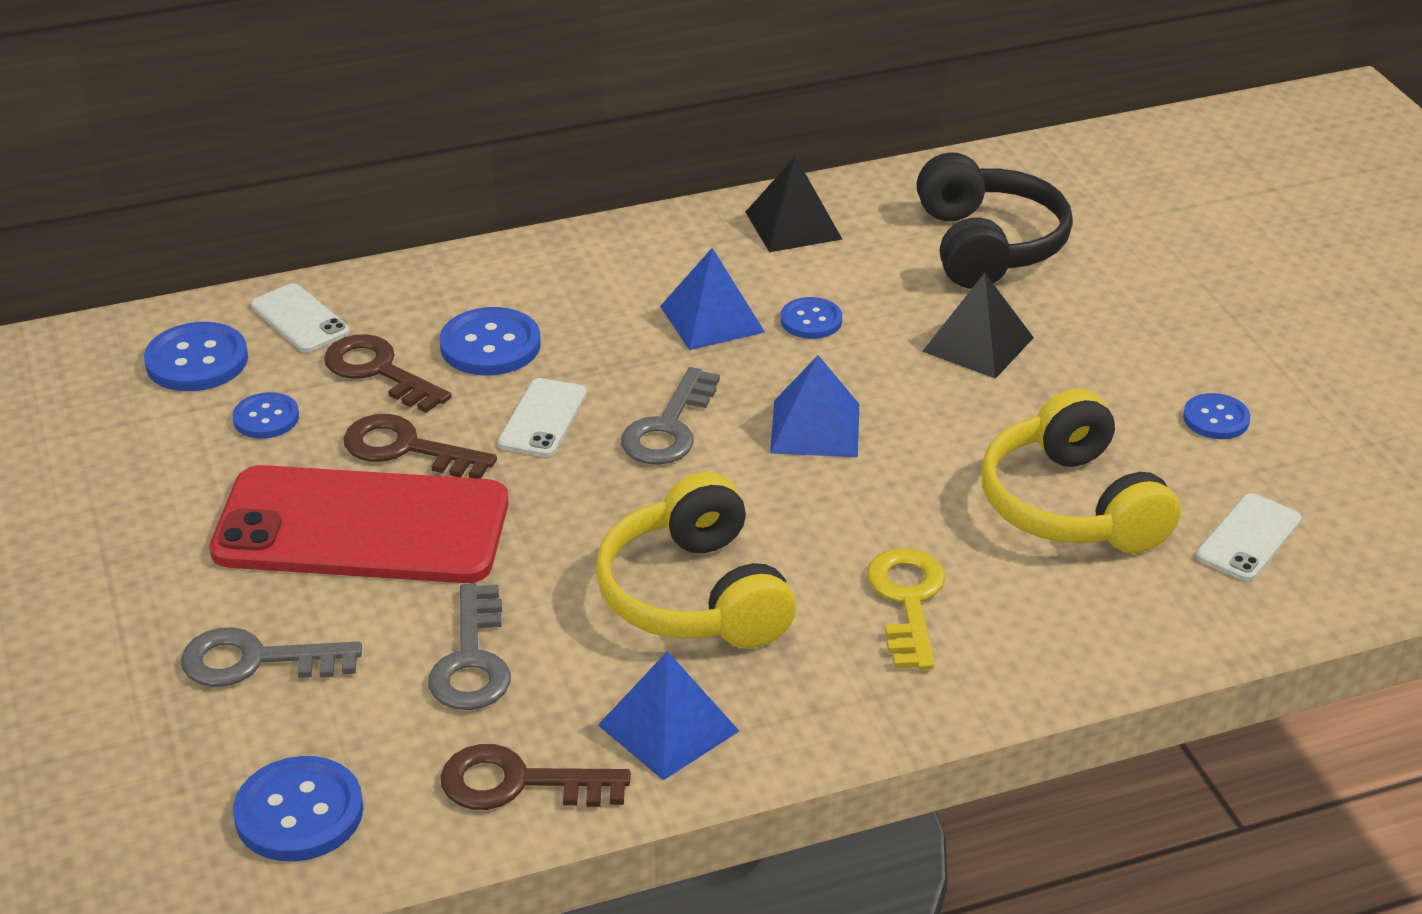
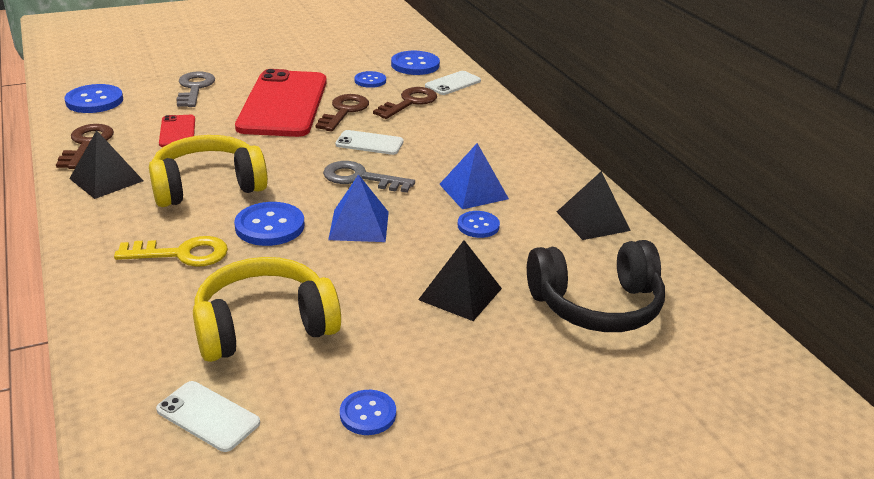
camera: 85 degrees right, 5 degrees down
grey key [428,584,511,710] -> red phone [159,115,195,147]
blue button [440,307,541,376] -> blue button moved to [234,202,304,246]
blue pyramid [598,651,739,780] -> black pyramid [69,130,143,199]

